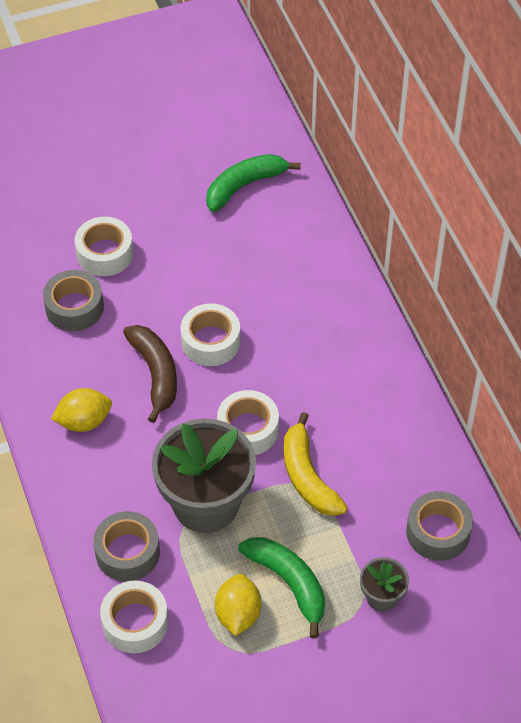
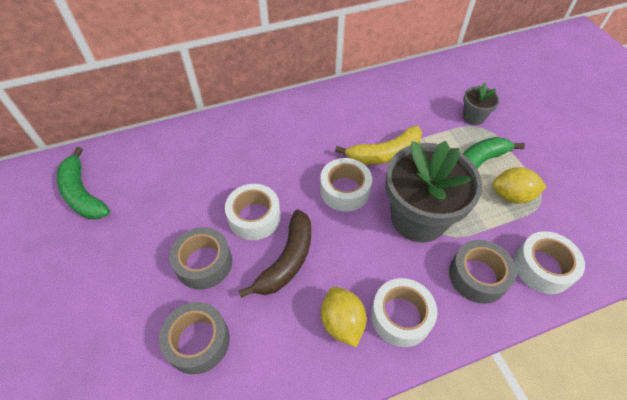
camera: 90 degrees left, 0 degrees up
white tape [75,217,133,276] -> white tape moved to [371,278,437,347]
brown banana [123,325,177,423] -> brown banana turned 135 degrees clockwise [239,209,311,298]
grey tape [406,491,473,561] -> grey tape moved to [169,227,232,289]

